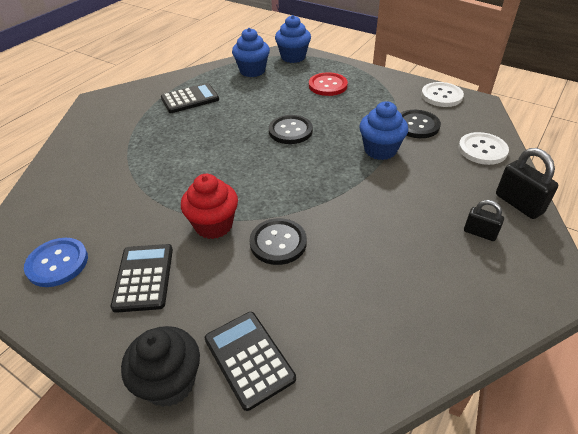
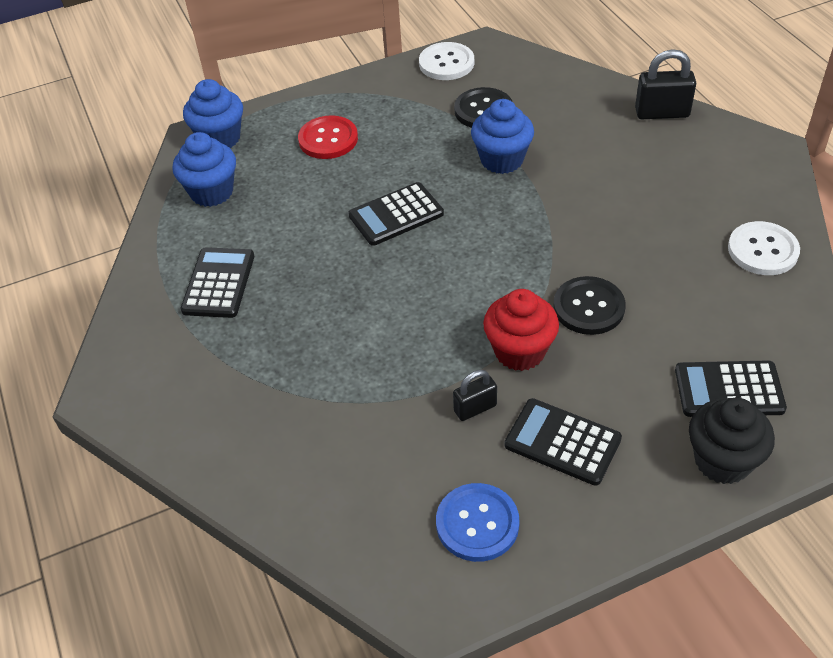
camera: 55 degrees left, 5 degrees up
black button [269,115,313,144] -> black calculator [348,182,444,246]
white button [458,132,509,165] -> white button moved to [728,221,800,275]
black padlock [464,200,504,241] -> black padlock moved to [453,370,497,421]

